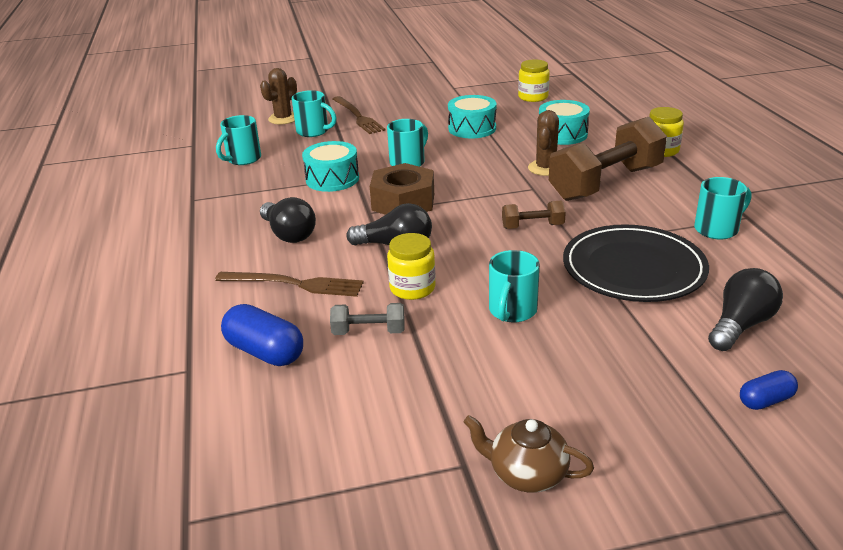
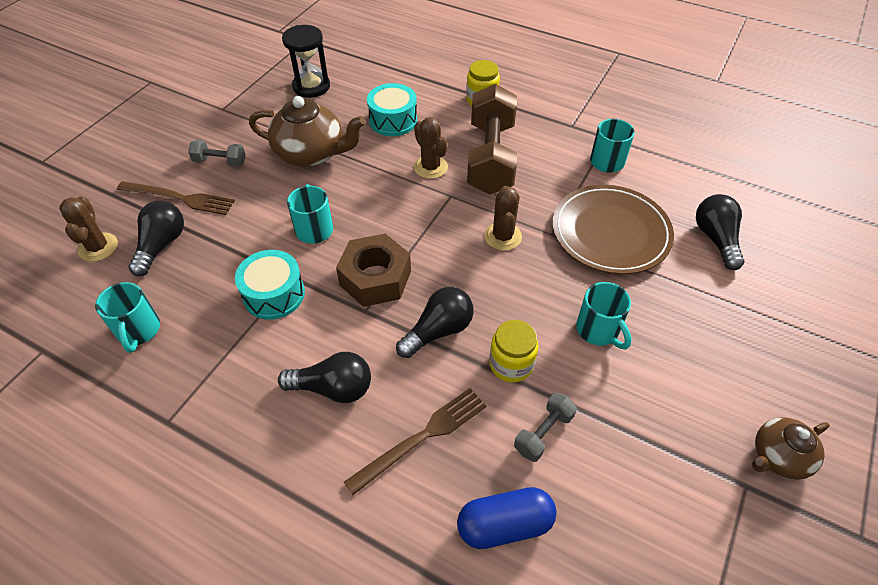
camera: 50 degrees left, 20 degrees up
turquoise mug [292,90,337,137] -> black light bulb [129,201,184,276]
turquoise drum [448,95,496,138] -> brown teapot [249,96,366,167]
brown dumbbell [502,201,566,229] -> brown cactus [484,186,522,251]
yellow jar [518,59,550,102] -> black hourglass [282,25,330,98]
black plate [563,224,709,302] -> brown plate [552,185,674,274]
blue capsule [740,370,798,410] -> none
none -> grey dumbbell [188,140,245,167]

